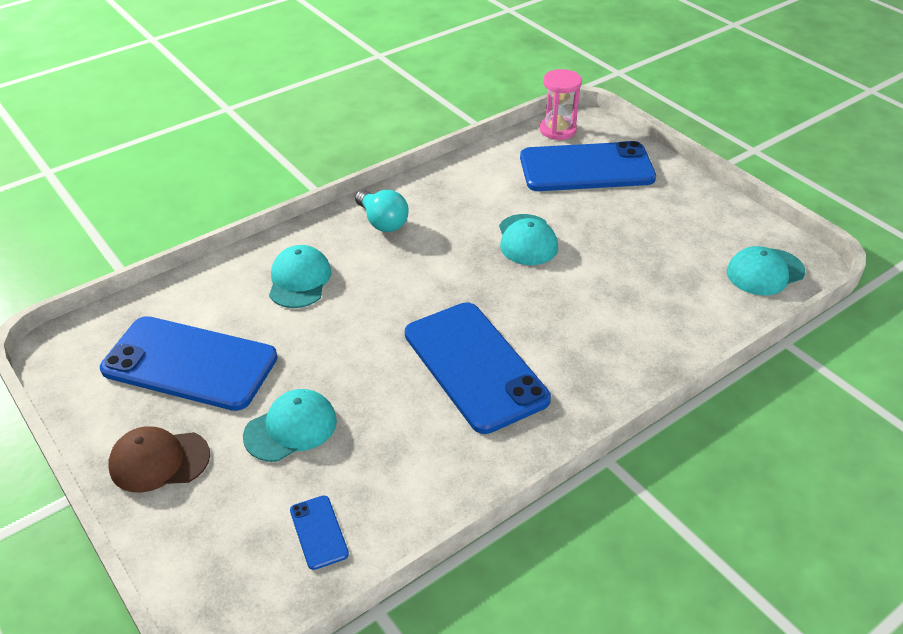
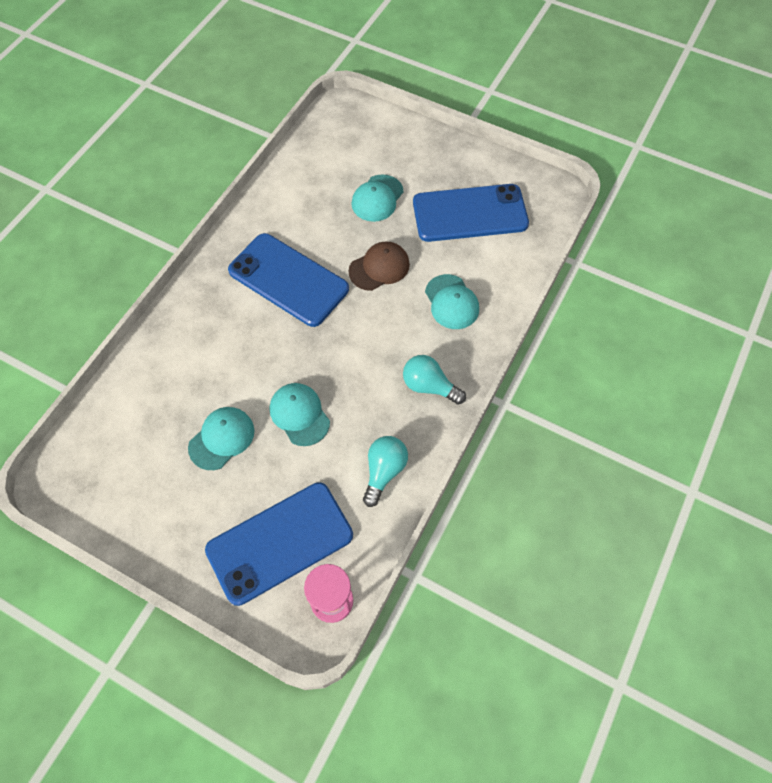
camera: 155 degrees right, 20 degrees up
brown cap [108,426,210,492] -> brown cap moved to [348,241,410,291]
blue phone [290,496,349,570] -> none
turquoise cap [727,246,805,295] -> turquoise cap moved to [188,407,255,470]
none -> turquoise light bulb [363,436,408,507]

